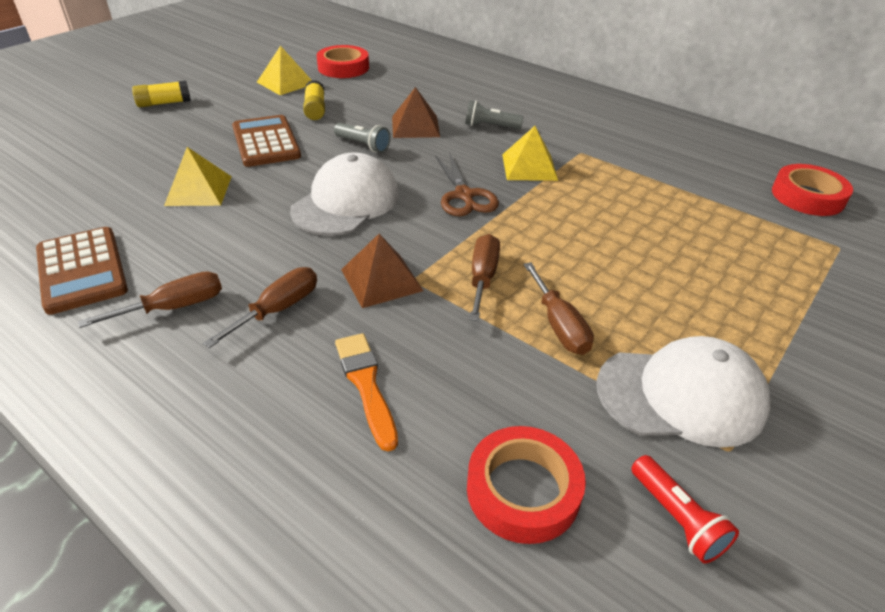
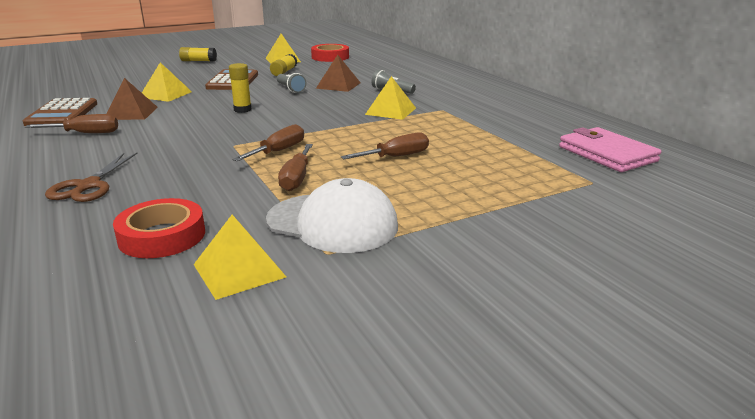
camera: 25 degrees right, 15 degrees down
brown screwdriver [203,267,317,348] -> brown screwdriver moved to [341,132,429,159]
white cap [290,152,399,236] -> yellow glue stick [229,63,252,113]
orange brush [335,333,398,451] -> none
brown pyramid [341,234,423,308] -> brown pyramid moved to [106,78,158,120]
brown scissors [435,154,499,216] -> brown scissors moved to [45,153,138,202]
red flashlight [631,455,739,564] -> yellow pyramid [193,215,286,300]
red tape [772,164,853,216] -> pink wallet [559,127,661,172]

